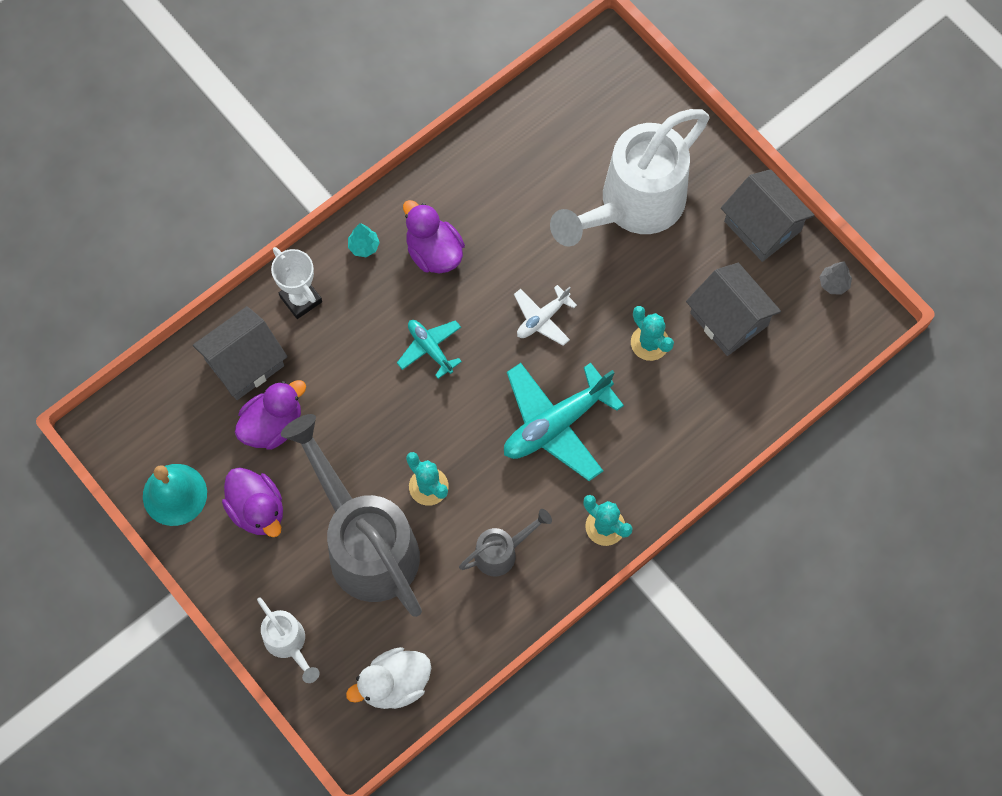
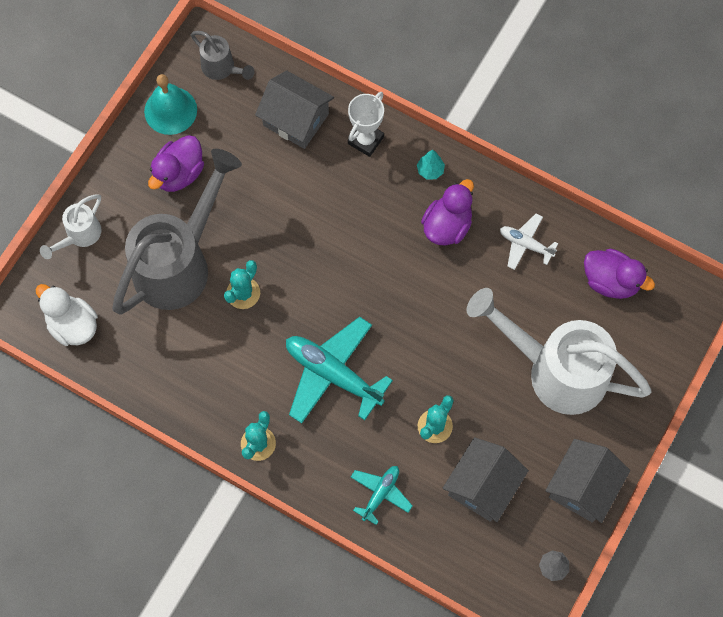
camera: 70 degrees right, 0 degrees up
purple duck [235,380,306,450] -> purple duck moved to [584,249,655,299]
turquoise plane [397,320,462,379] -> turquoise plane moved to [351,466,413,525]
grey watering can [459,509,552,576] -> grey watering can moved to [191,31,254,80]
white plane [514,285,577,346] -> white plane moved to [500,214,558,270]

